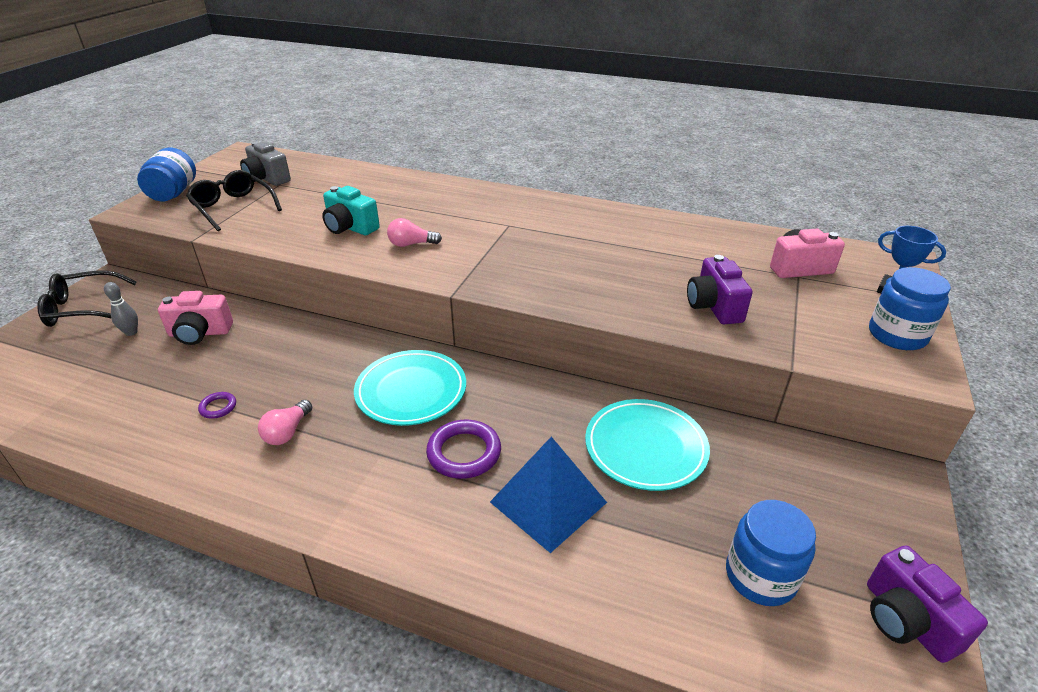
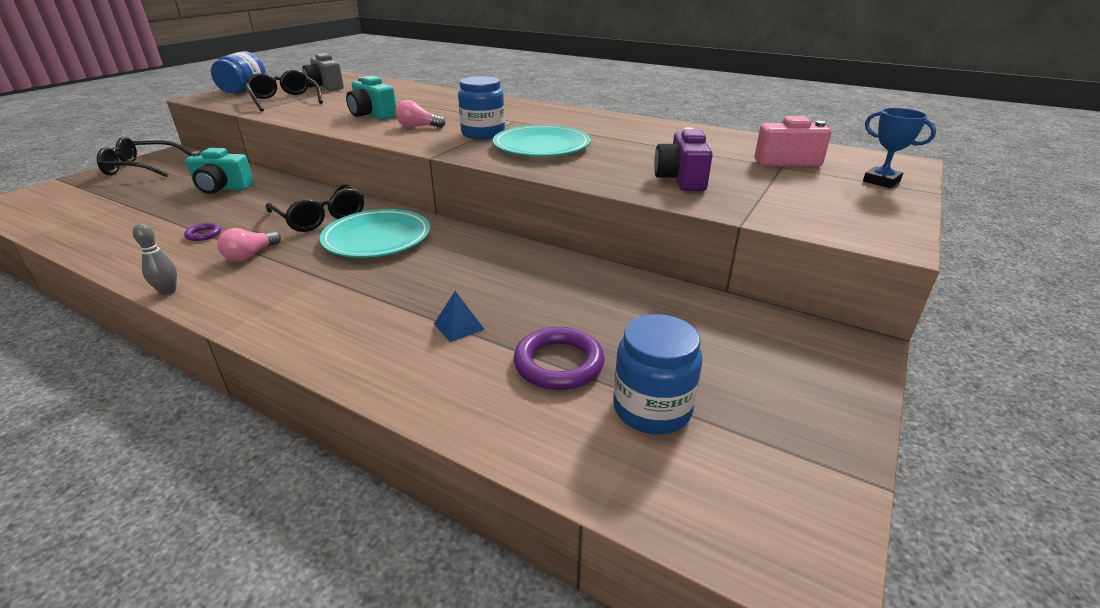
camera: 10 degrees right, 5 degrees down
grey bowling pin [104,282,138,336] -> grey bowling pin moved to [133,224,177,295]
pink camera [158,291,233,345] -> turquoise camera [186,148,254,194]
purple ring [426,420,501,479] -> purple ring moved to [514,327,605,390]
blue pyramid [490,437,607,553] -> blue pyramid [434,291,485,343], size x0.44
turquoise plate [585,399,710,491] -> turquoise plate moved to [493,125,590,156]
purple camera [867,545,988,663] -> none
blue jar [869,267,951,350] -> blue jar moved to [458,76,505,139]
none -> black glasses [266,183,364,232]

